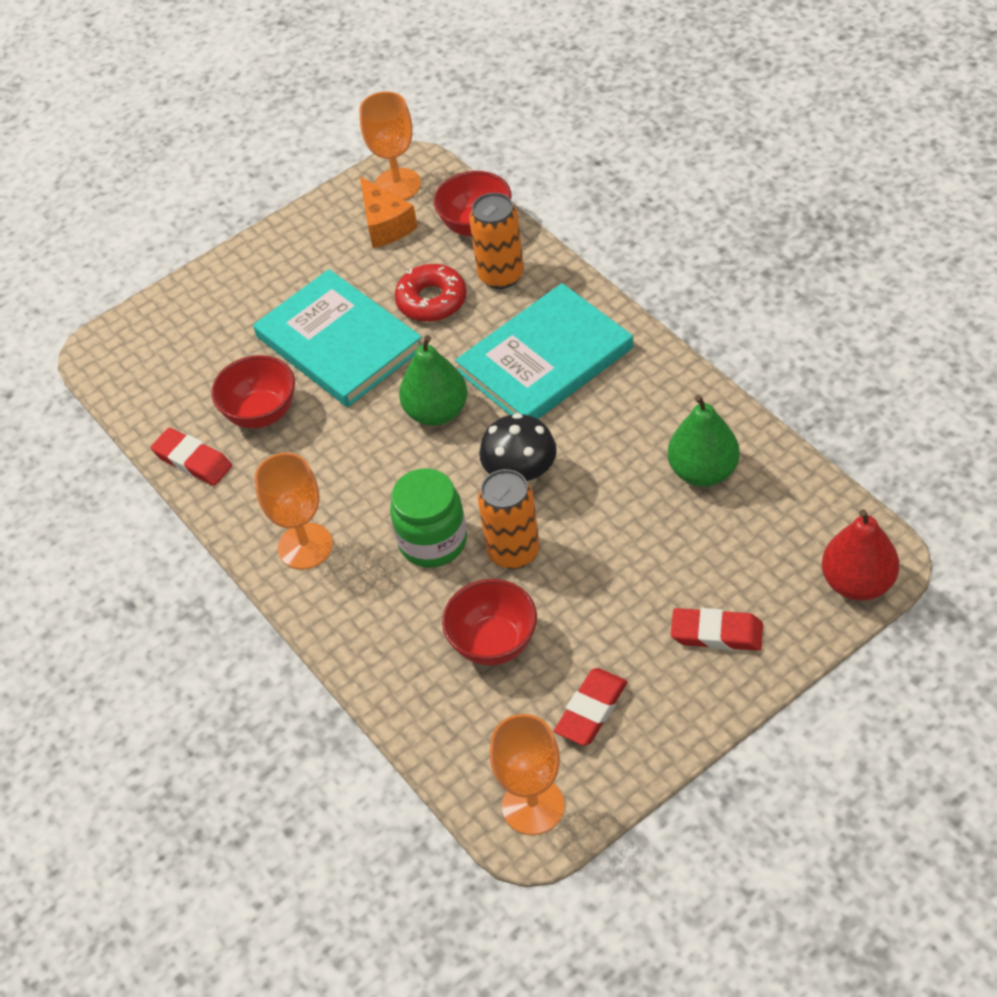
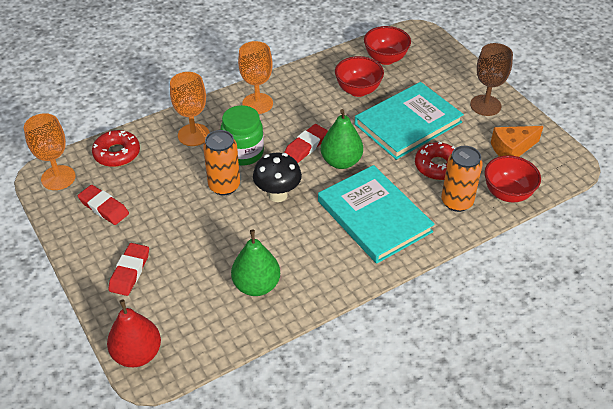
camera: 90 degrees right, 5 degrees down
red eraser [151,428,232,486] -> red eraser moved to [284,124,328,163]
orange goblet [359,91,421,200] -> orange goblet moved to [170,72,210,146]
red bowl [442,579,537,666] -> red bowl moved to [364,26,411,65]
none -> red donut [92,130,140,167]
none -> brown goblet [470,43,513,116]

